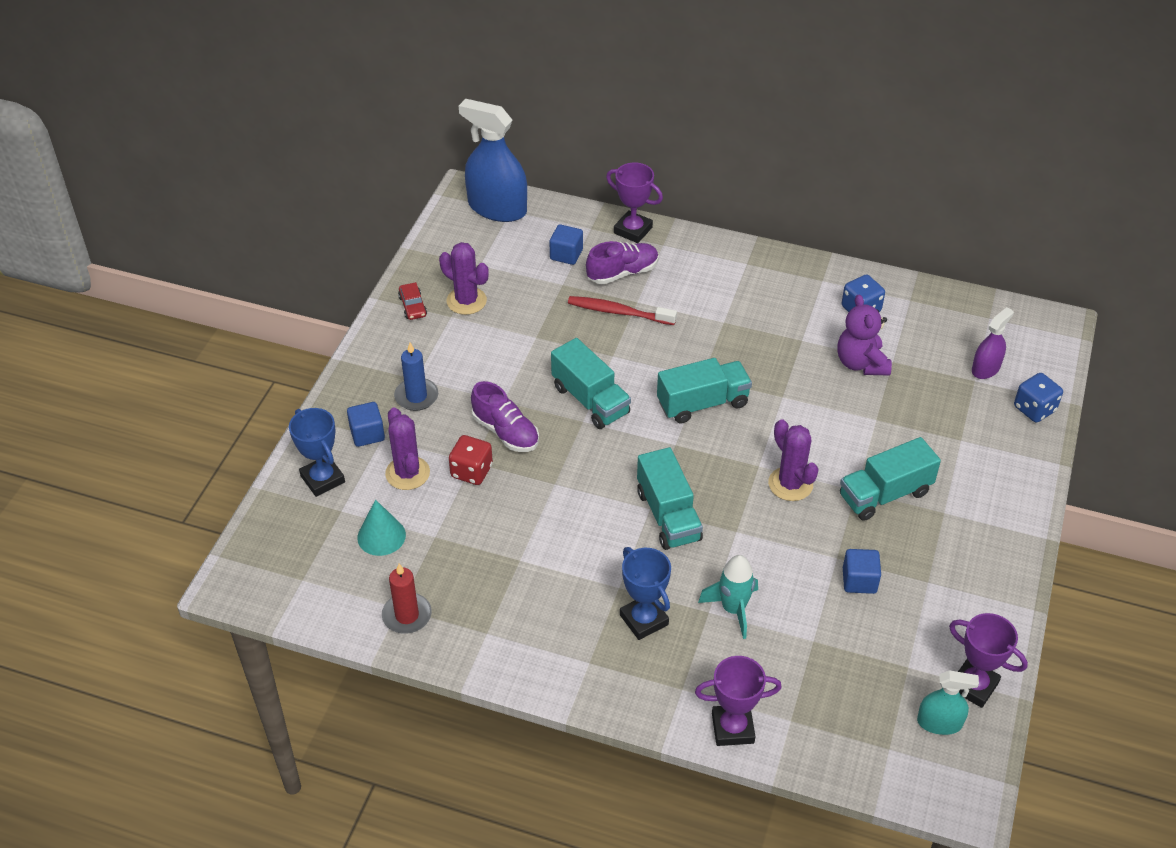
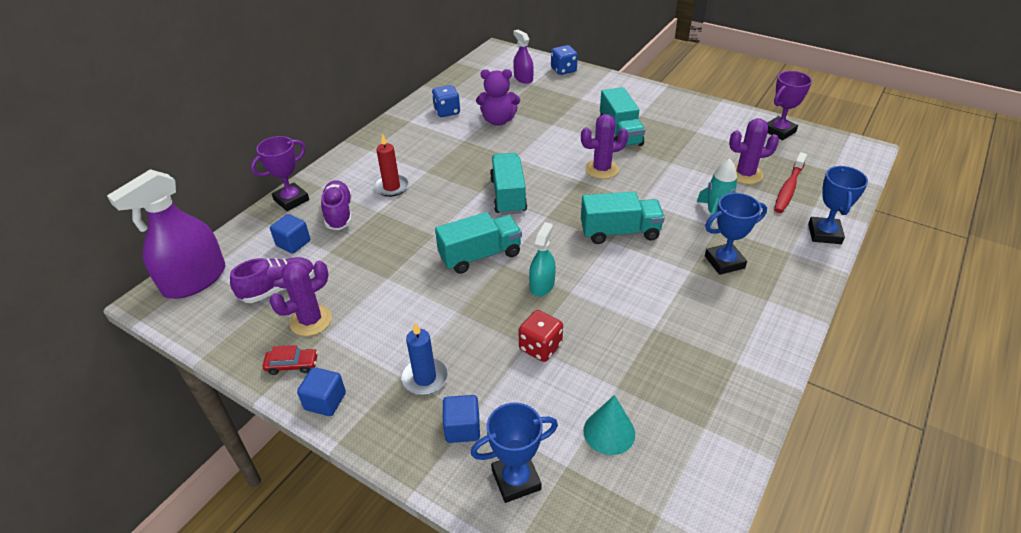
camera: 75 degrees left, 5 degrees down
red candle [382,564,432,634] -> red candle moved to [374,134,409,197]
purple cactus [385,408,430,490] -> purple cactus moved to [729,118,779,184]
blue spray bottle [459,99,527,222] -> purple spray bottle [107,169,225,299]
purple shoe [471,381,539,452] -> purple shoe moved to [230,257,314,303]
red toothbrush [568,296,677,325] -> red toothbrush moved to [774,152,807,213]
purple trophy [695,656,782,746] -> blue trophy [808,166,868,244]
blue cube [843,549,881,594] -> blue cube moved to [297,367,346,416]
turquoise spray bottle [917,670,979,735] -> turquoise spray bottle moved to [529,222,556,297]

